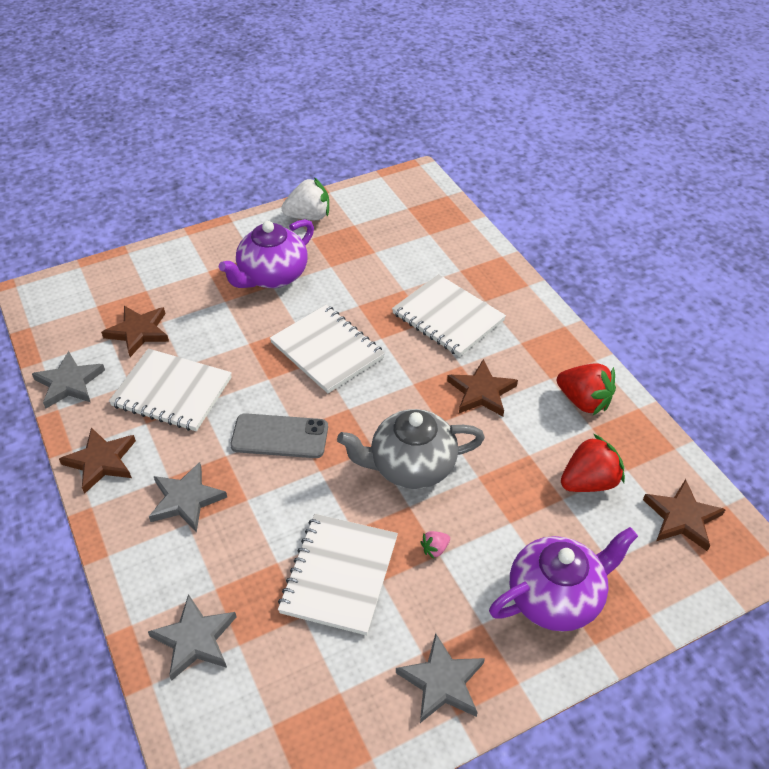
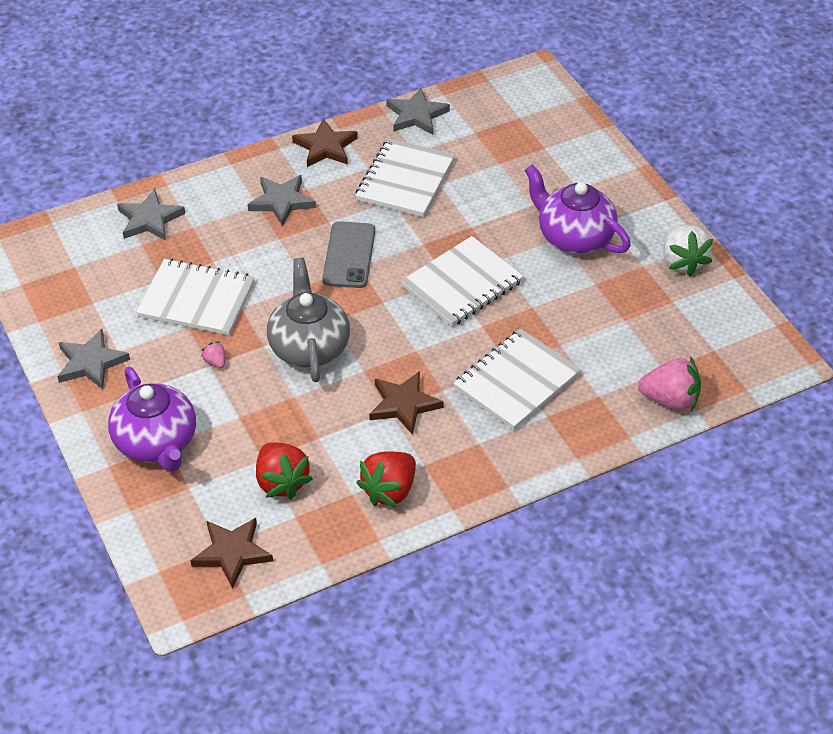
camera: 90 degrees right, 0 degrees up
brown star [101,306,169,357] -> none
none -> pink strawberry [638,356,701,412]

